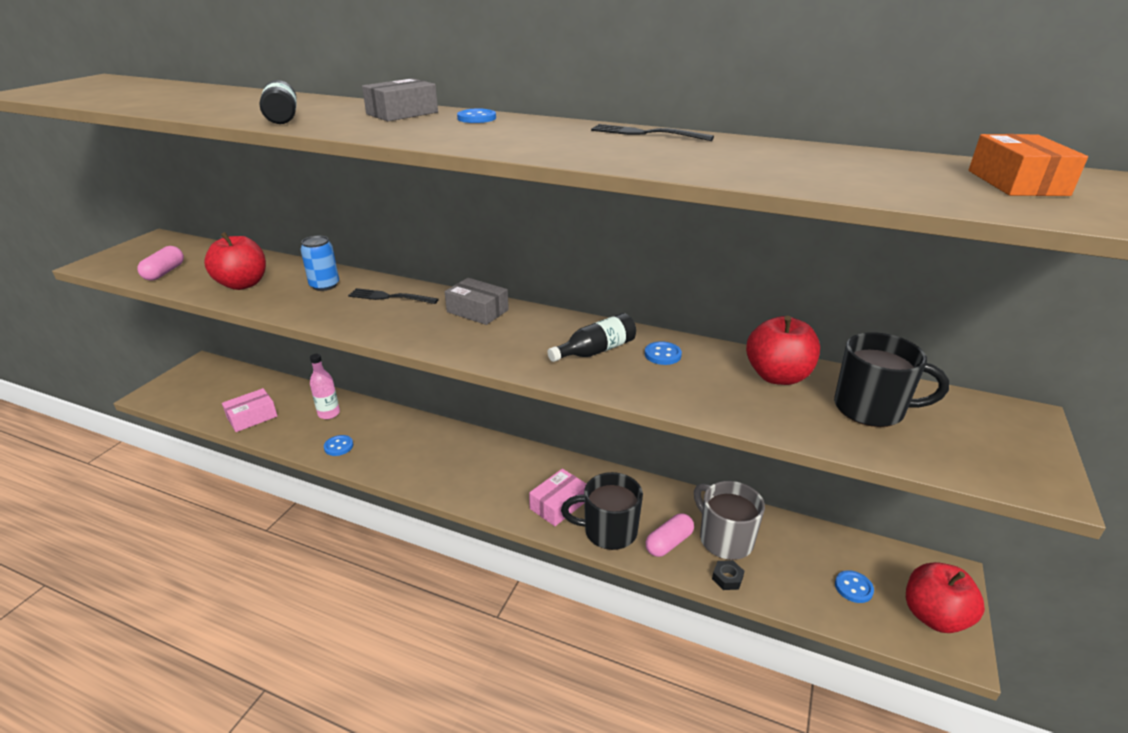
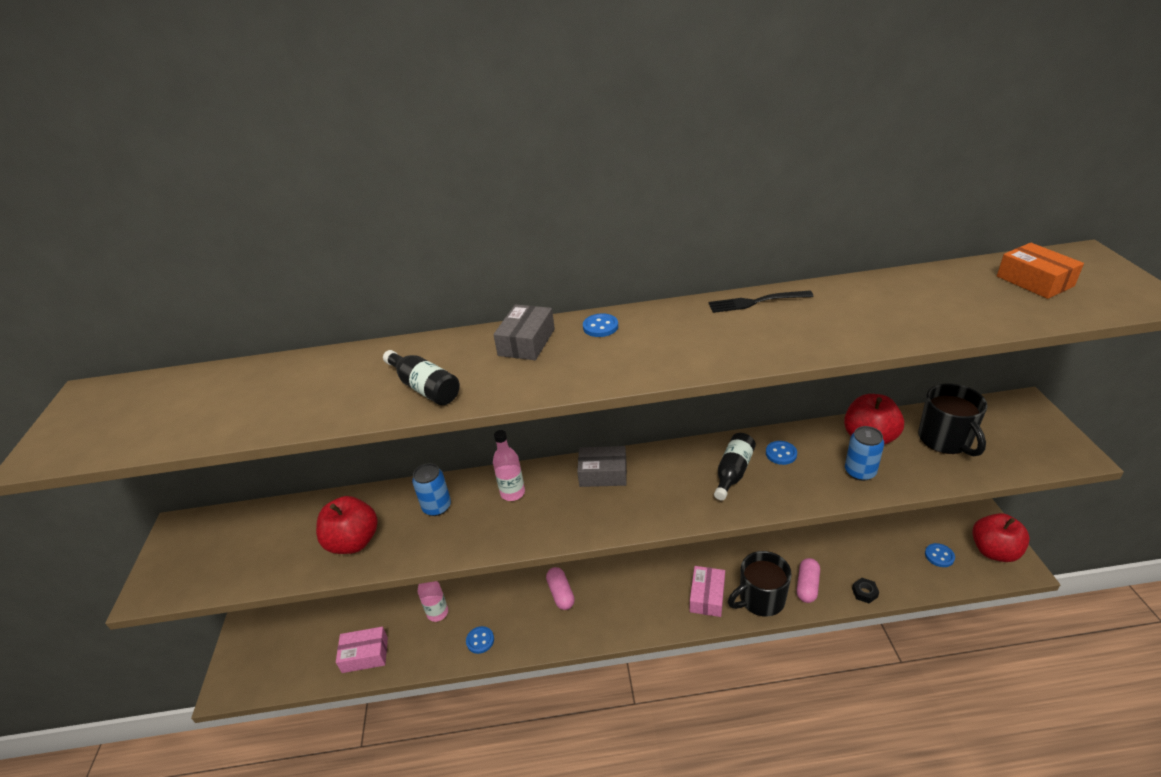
camera: 25 degrees left, 5 degrees up
pink capsule [137,246,184,280] -> pink capsule moved to [546,567,575,610]
pink box [222,388,277,432] -> pink box turned 60 degrees clockwise [336,627,388,673]
black fork [348,288,439,304] -> pink bottle [493,430,525,501]
grey mug [694,481,765,560] -> none
black mug [834,332,949,427] -> black mug turned 90 degrees clockwise [918,383,987,457]
none -> blue can [845,426,884,481]

